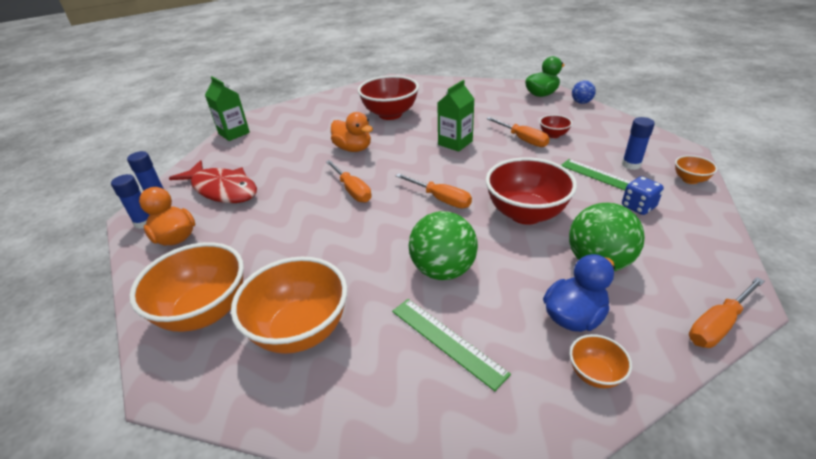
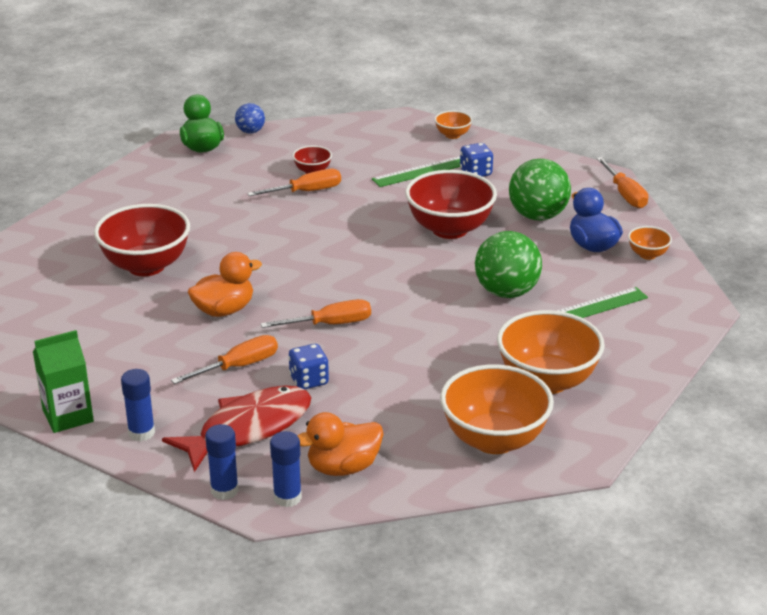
camera: 75 degrees left, 5 degrees down
orange screwdriver [396,173,472,208] -> orange screwdriver moved to [171,335,278,384]
green carton [437,80,474,152] -> none
blue glue stick [622,117,655,170] -> blue glue stick moved to [121,369,155,441]
none -> blue dice [288,344,329,389]

